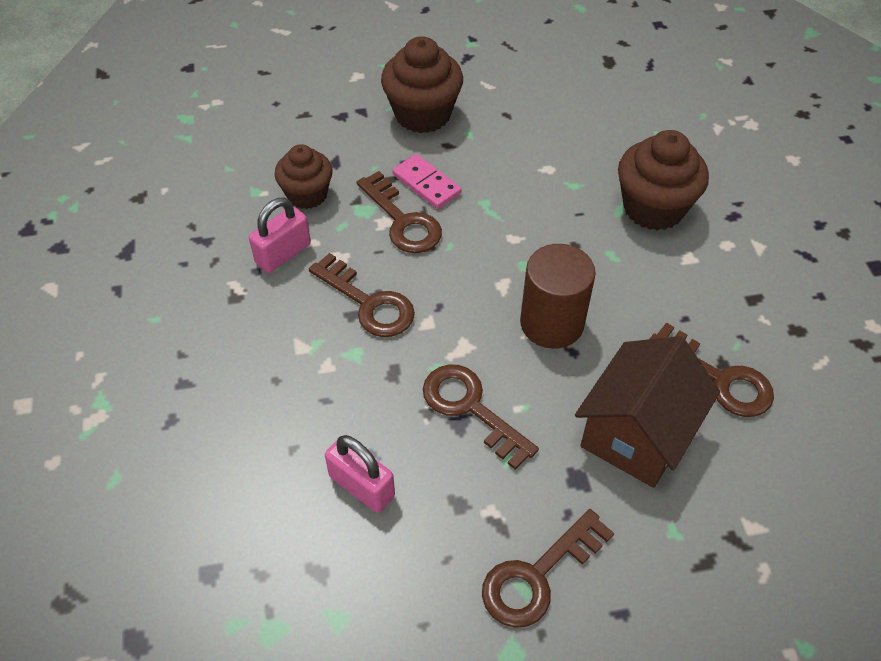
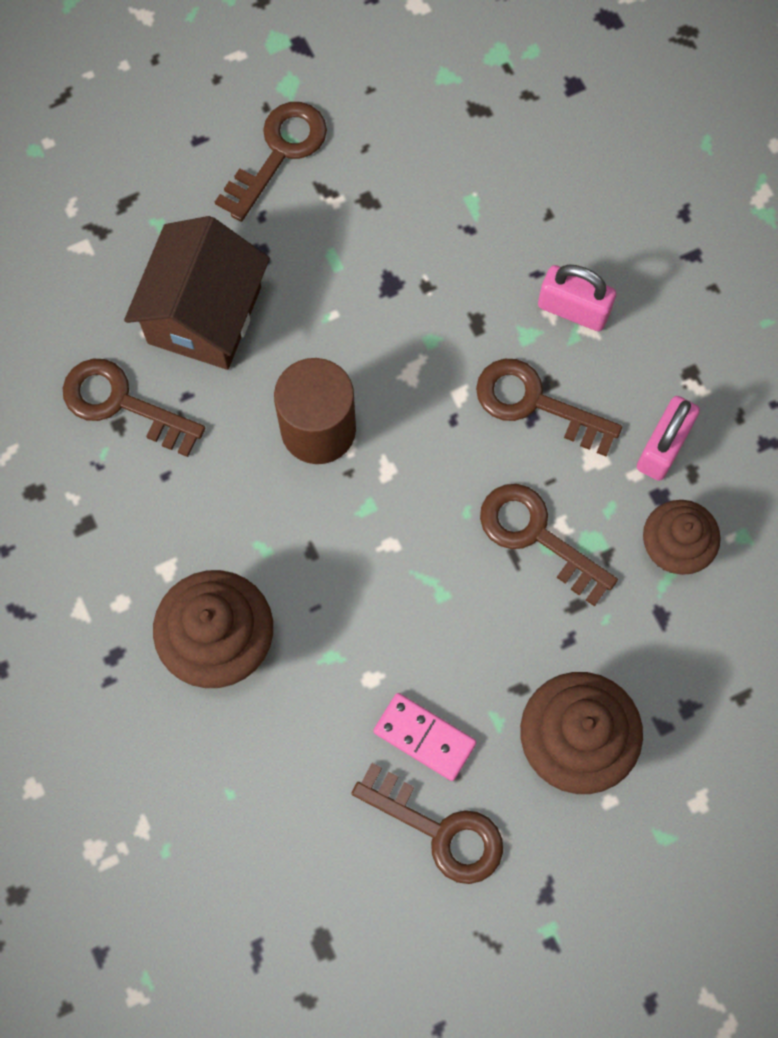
camera: 165 degrees right, 20 degrees up
pink padlock [325,435,395,513] -> pink padlock moved to [538,265,616,331]
pink domino [392,154,461,209] -> pink domino moved to [373,693,477,781]
brown key [423,364,539,470] -> brown key moved to [351,763,503,884]

